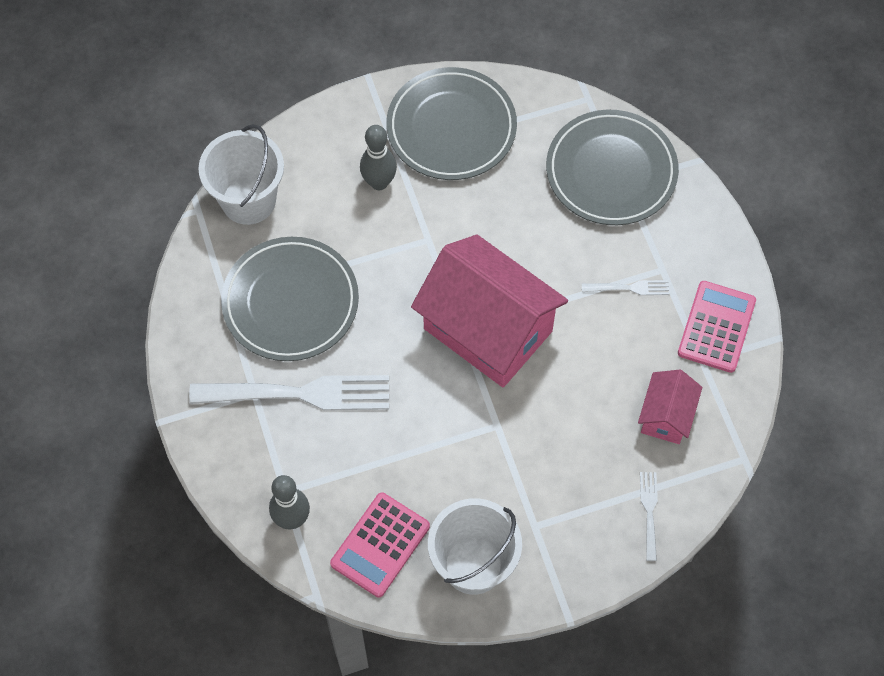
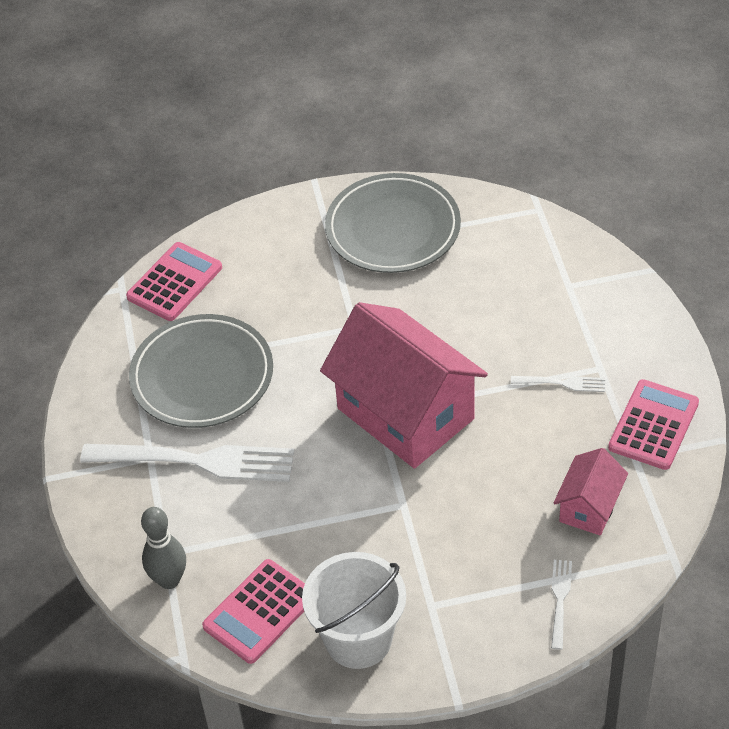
camera: 10 degrees right, 15 degrees down
white bucket [198,124,284,225] -> pink calculator [126,242,222,321]
grey bowling pin [360,125,397,190] -> none
grey plate [546,110,679,225] -> none

